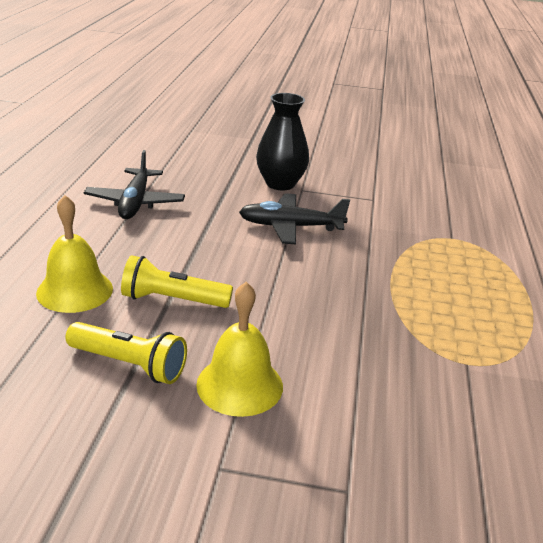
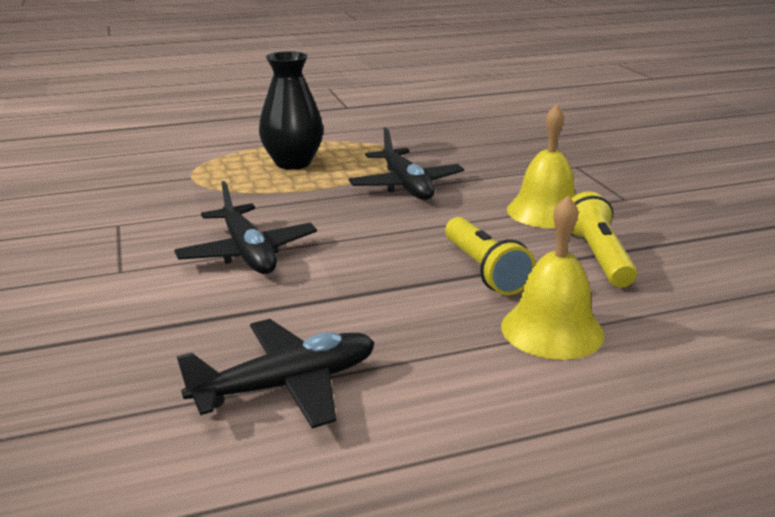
camera: 115 degrees left, 5 degrees down
black vase [256,93,309,190] -> black vase moved to [259,51,324,169]
none -> black plane [349,127,464,200]

